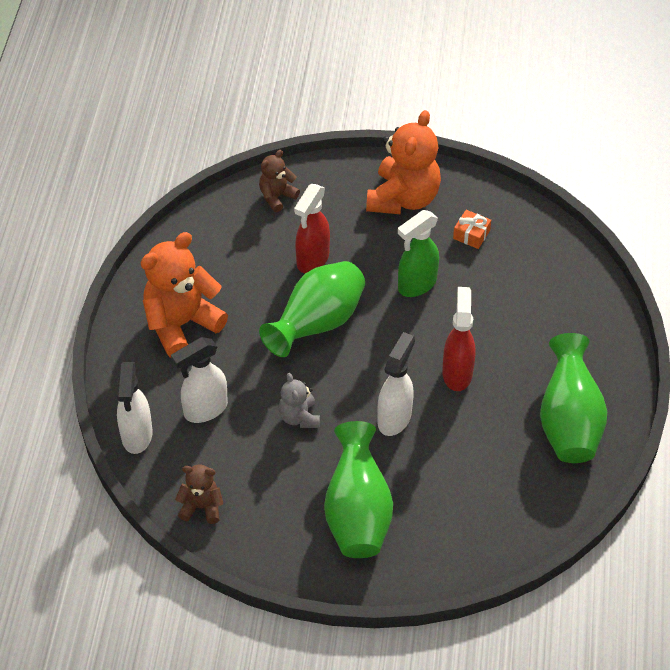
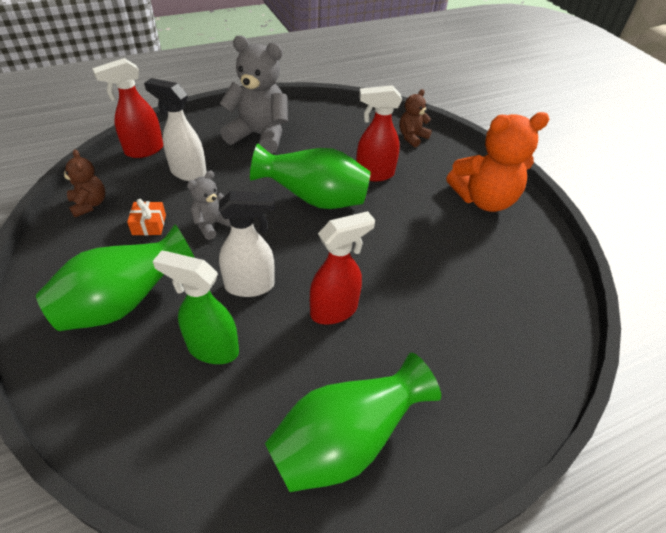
camera: 55 degrees right, 5 degrees down
white spray bottle [117,362,152,454] -> red spray bottle [92,58,163,158]
orange teddy bear [141,232,228,358] -> grey teddy bear [220,35,288,154]
brown teddy bear [259,150,300,212] -> brown teddy bear turned 60 degrees counterclockwise [399,89,432,147]
green spray bottle [398,210,439,297] -> green spray bottle moved to [153,251,239,364]
orange gift [453,210,491,249] -> orange gift moved to [127,199,166,235]

